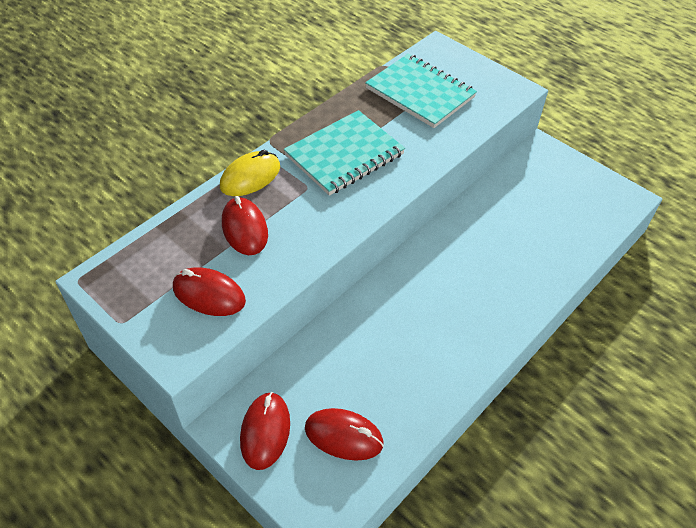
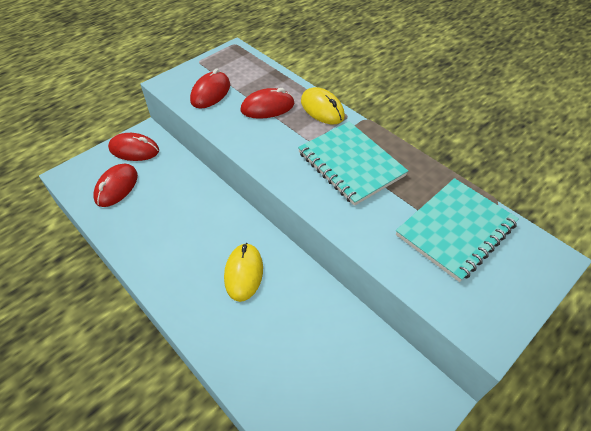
camera: 95 degrees right, 0 degrees up
none -> yellow mouse [224,243,263,302]

